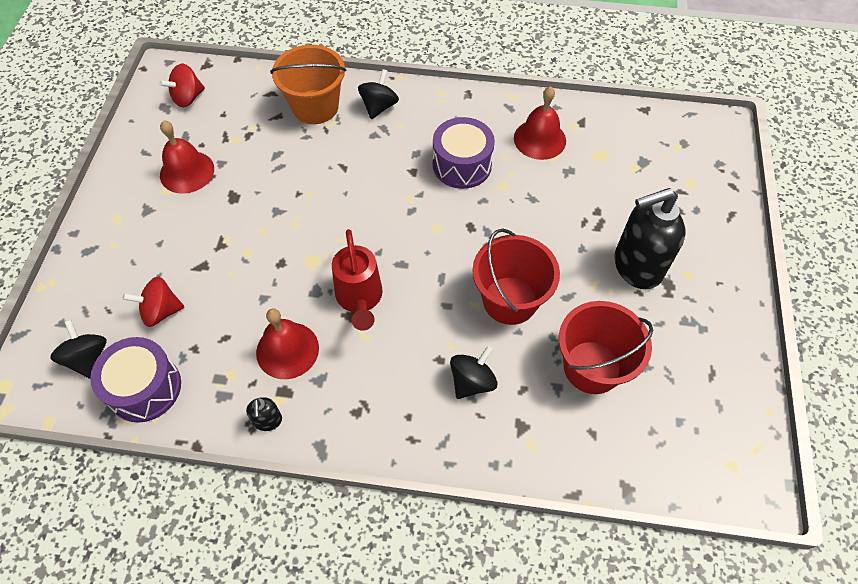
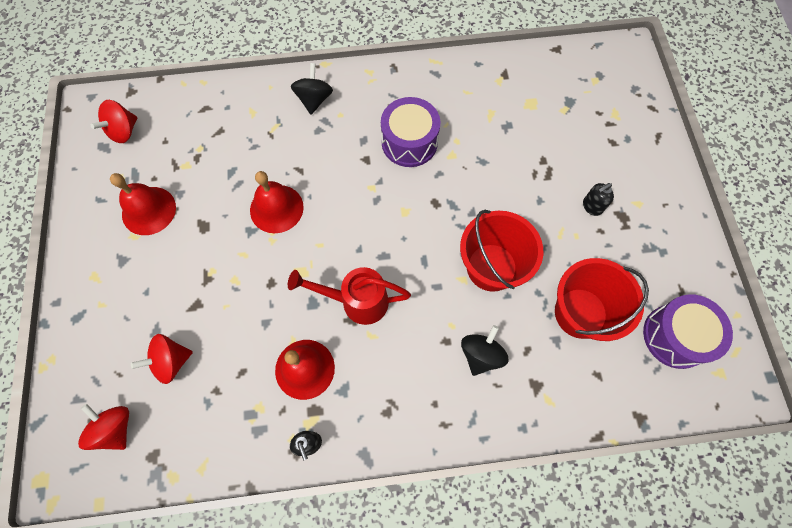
camera: 15 degrees left, 10 degrees up
black spinning top [50,320,107,379] -> red spinning top [78,404,129,450]
purple drum [90,337,181,423] -> purple drum moved to [643,294,733,369]
orange bucket [270,45,346,124] -> none
red watering can [332,229,382,331] -> red watering can turned 120 degrees clockwise [288,267,411,325]
red bell [514,86,566,160] -> red bell moved to [250,171,304,233]
black soap dispenser [614,188,686,289] -> black soap dispenser [583,183,614,216], size x0.43

